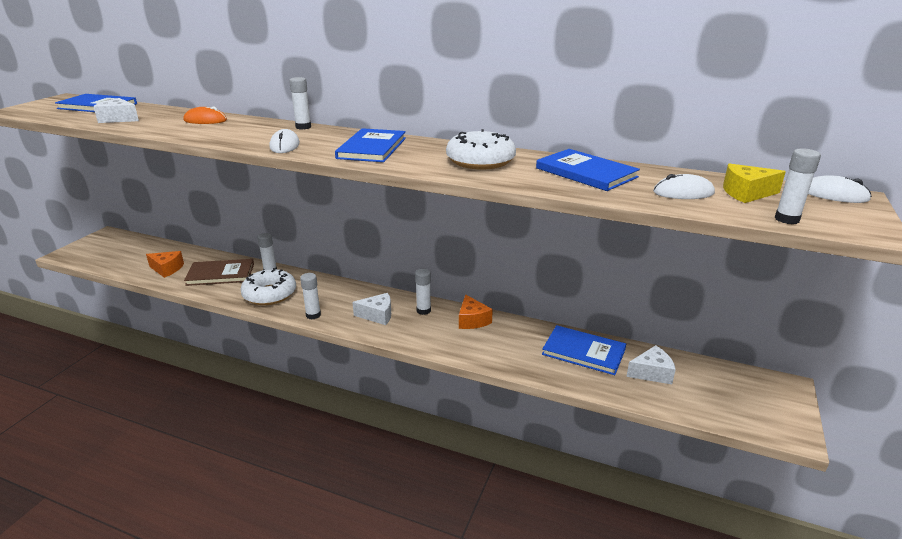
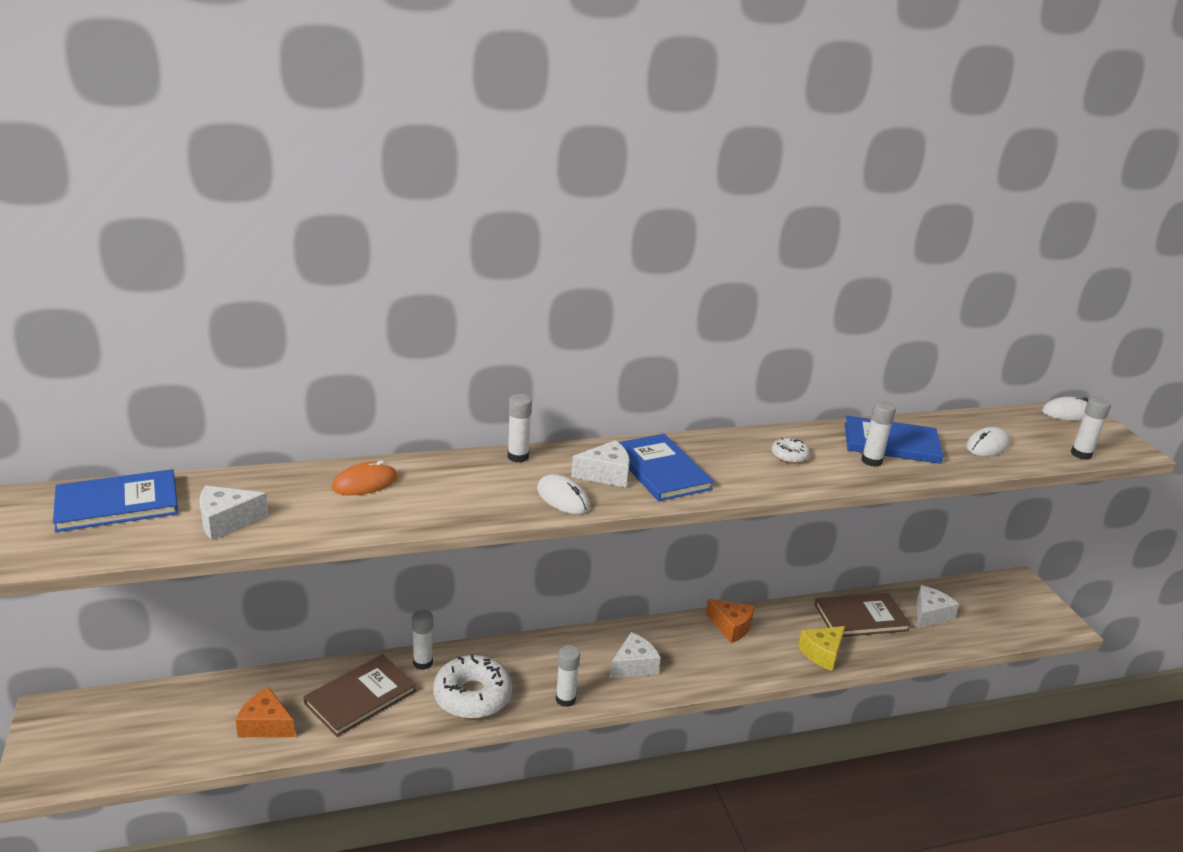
camera: 40 degrees left, 0 degrees up
orange cheese [146,251,184,278] -> orange cheese turned 135 degrees counterclockwise [236,687,295,737]
white glue stick [415,269,431,315] -> white glue stick moved to [861,401,896,467]
white donut [446,129,516,170] -> white donut [771,438,810,463], size x0.47
blue book [542,325,626,375] -> brown book [814,593,911,637]
yellow cheese [723,163,786,203] -> yellow cheese moved to [798,626,845,671]
none -> white cheese [571,440,630,487]

